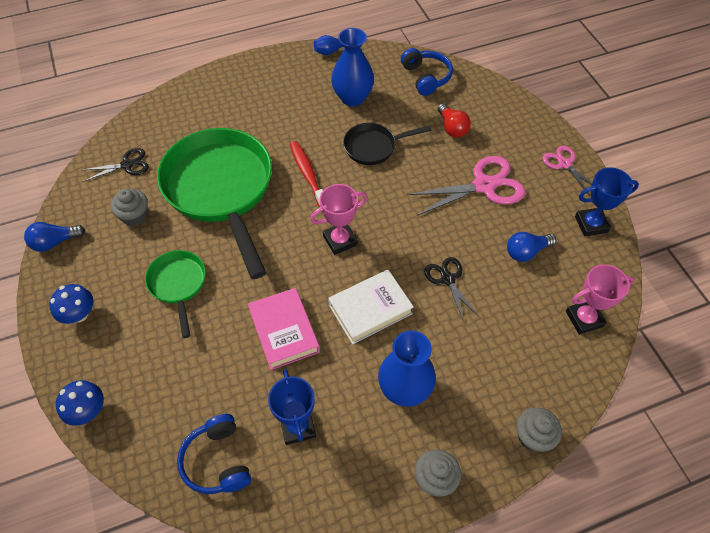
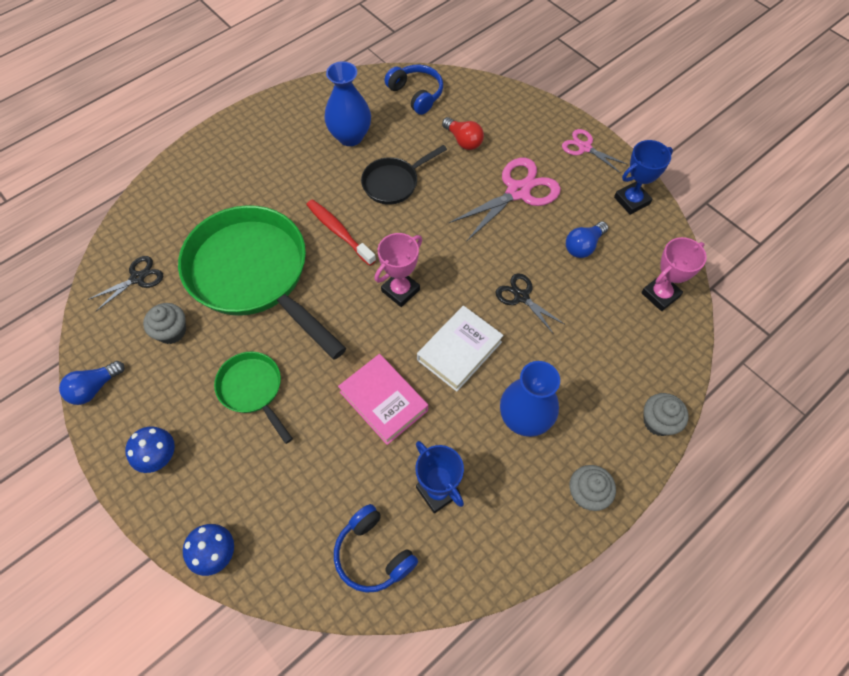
camera: 20 degrees left, 5 degrees up
blue vase [314,35,345,55] -> none

